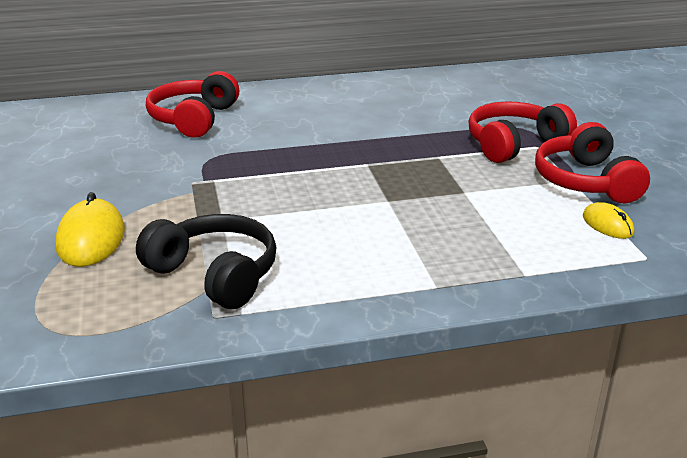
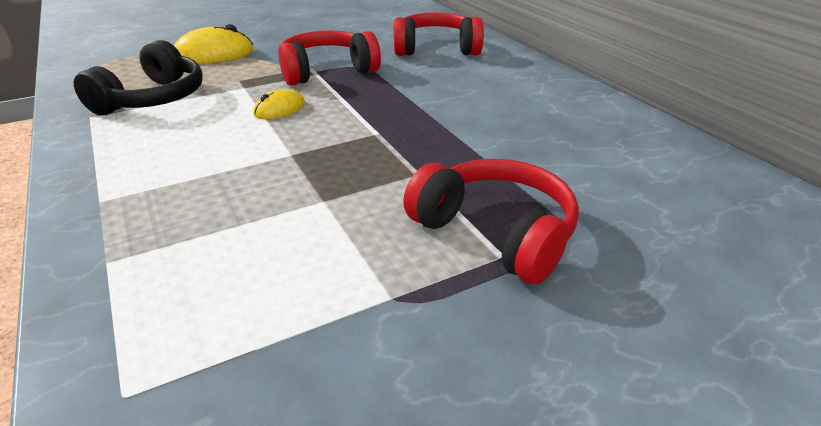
camera: 75 degrees right, 5 degrees up
red headphones [535,122,650,203] -> red headphones moved to [278,30,381,85]
yellow mouse [583,202,634,239] -> yellow mouse moved to [253,89,305,119]

